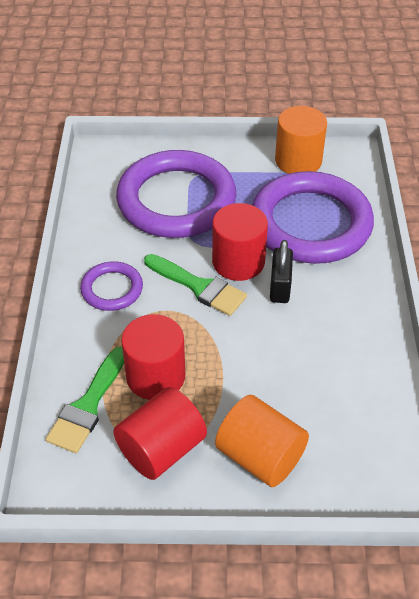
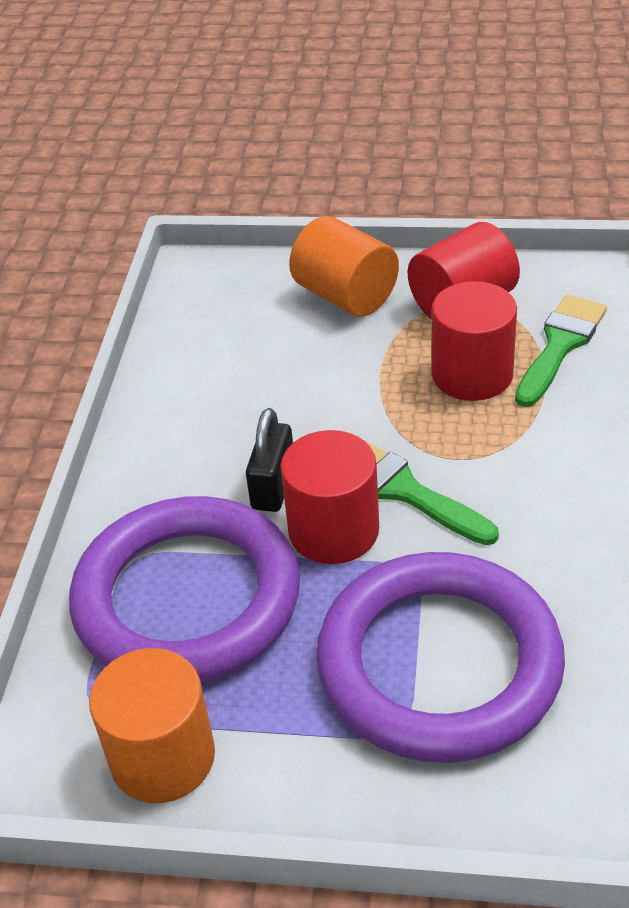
camera: 170 degrees left, 5 degrees down
purple ring [80,261,143,311] -> none

